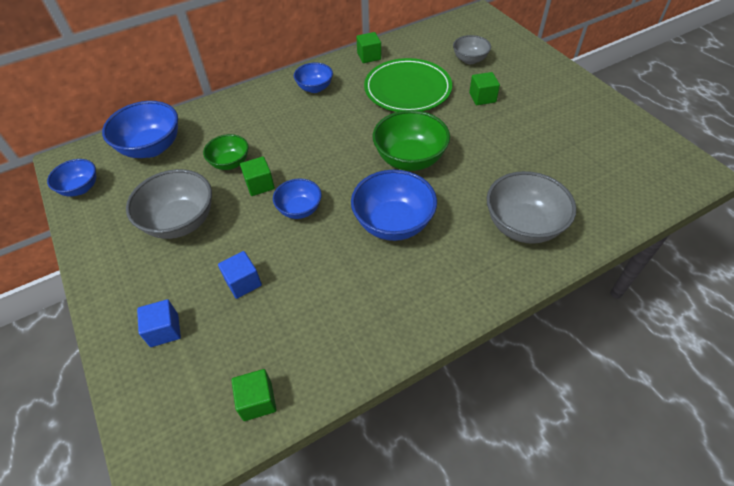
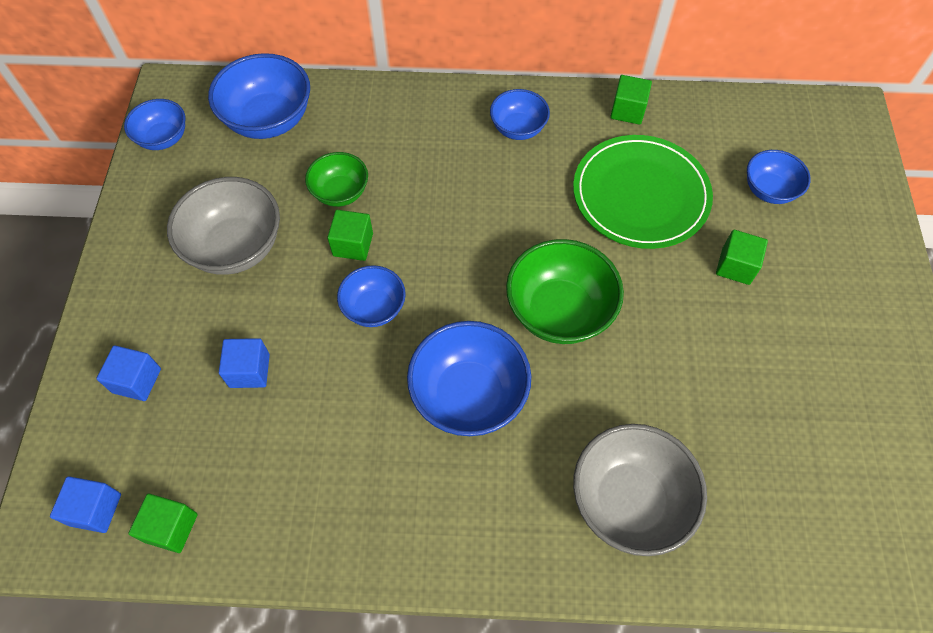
camera: 30 degrees right, 10 degrees up
grey bowl [453,35,491,64] -> blue bowl [747,150,811,204]
none -> blue cube [50,476,121,533]

